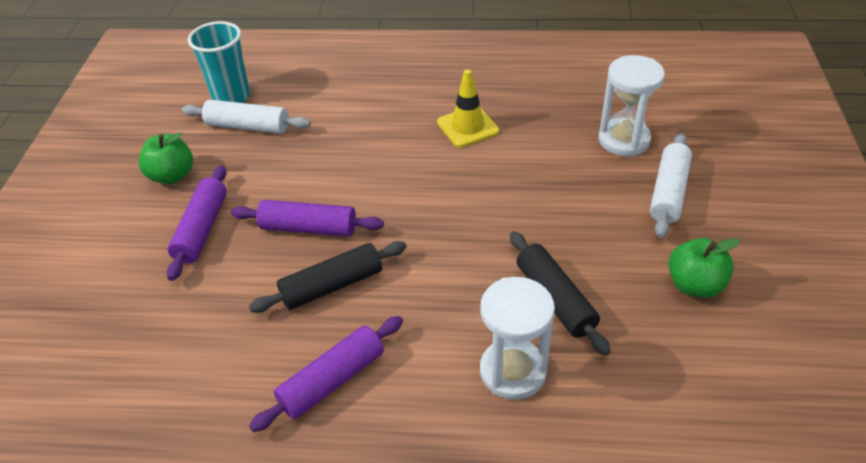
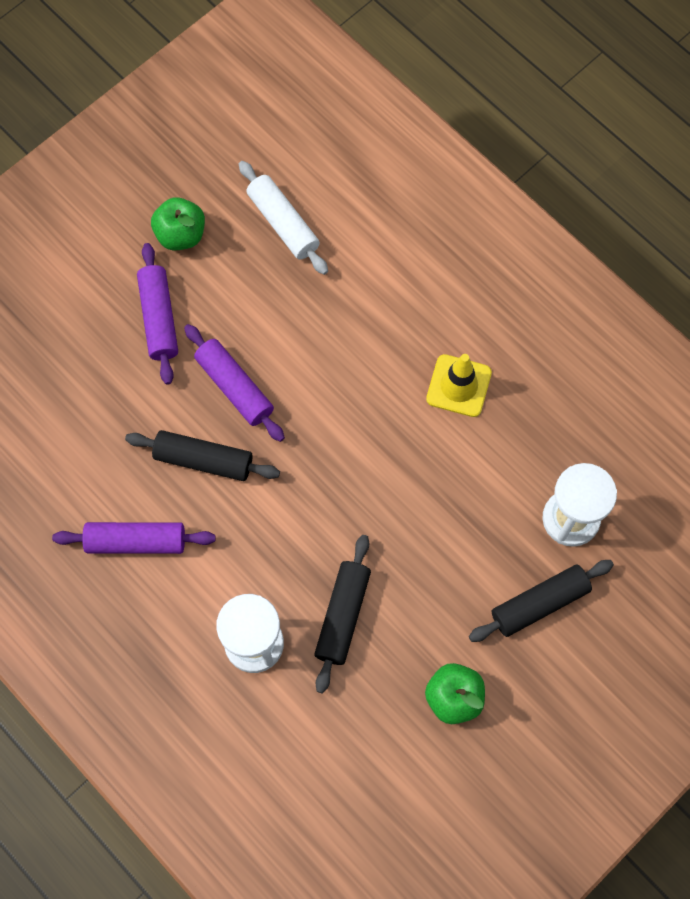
camera: 40 degrees right, 25 degrees up
purple rolling pin [167,165,227,281] -> purple rolling pin turned 60 degrees counterclockwise [137,243,178,385]
turquoise cup [188,21,250,103] -> none
white rolling pin [650,133,692,238] -> black rolling pin [469,560,614,642]

